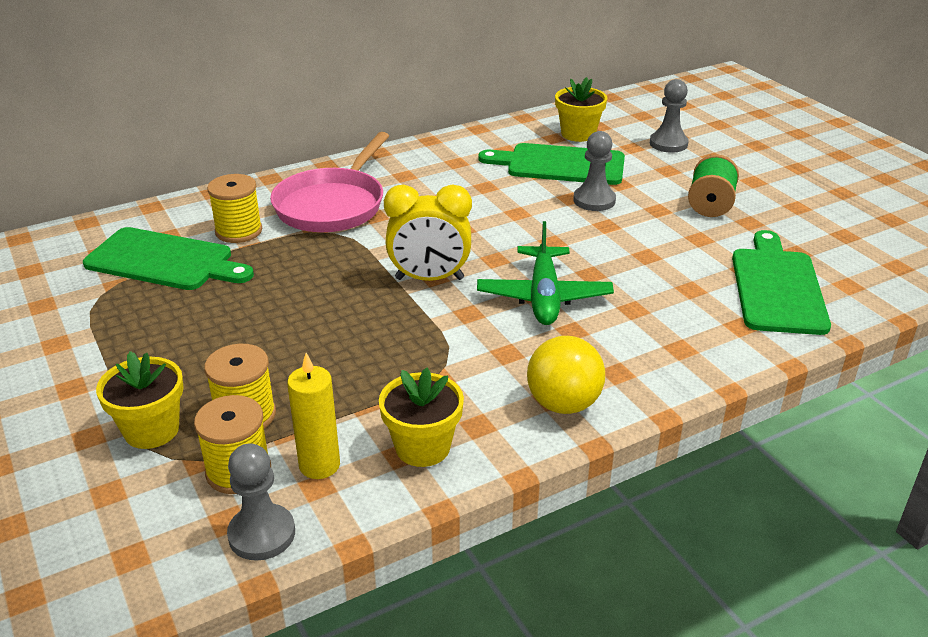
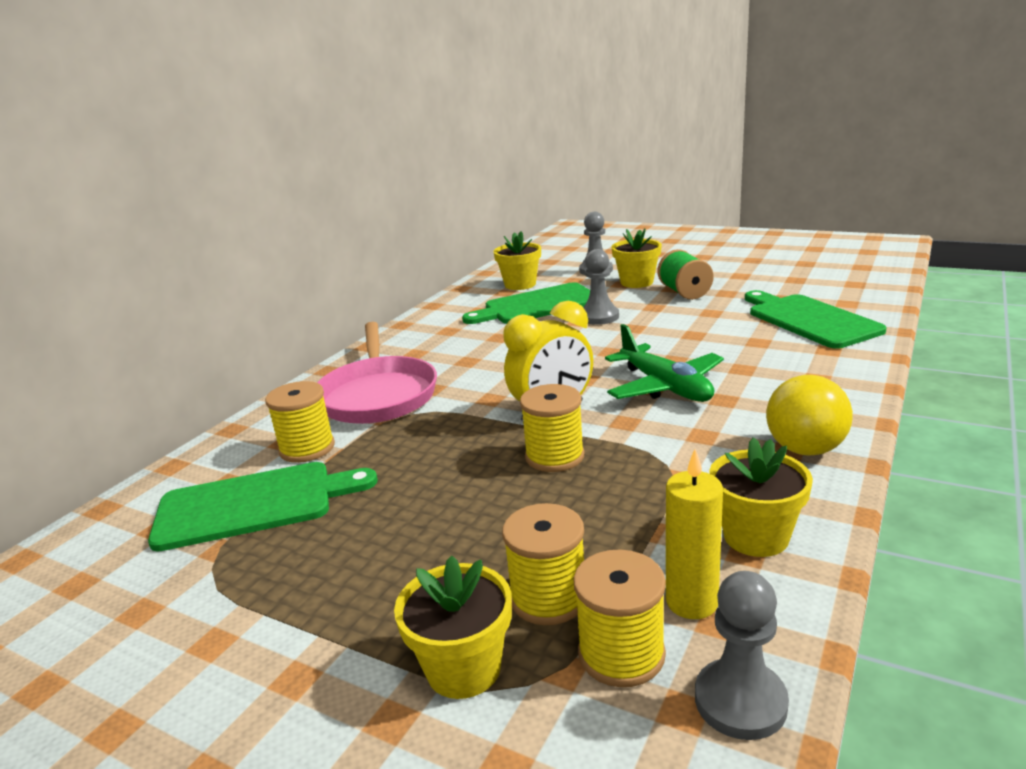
camera: 30 degrees left, 10 degrees down
none -> yellow spool [520,384,584,472]
none -> yellow flower pot [611,228,662,288]

